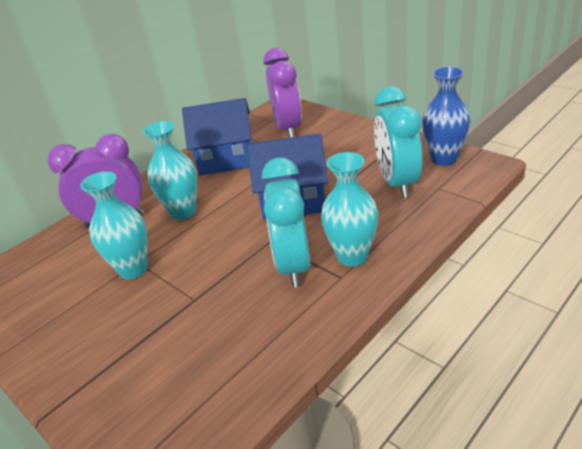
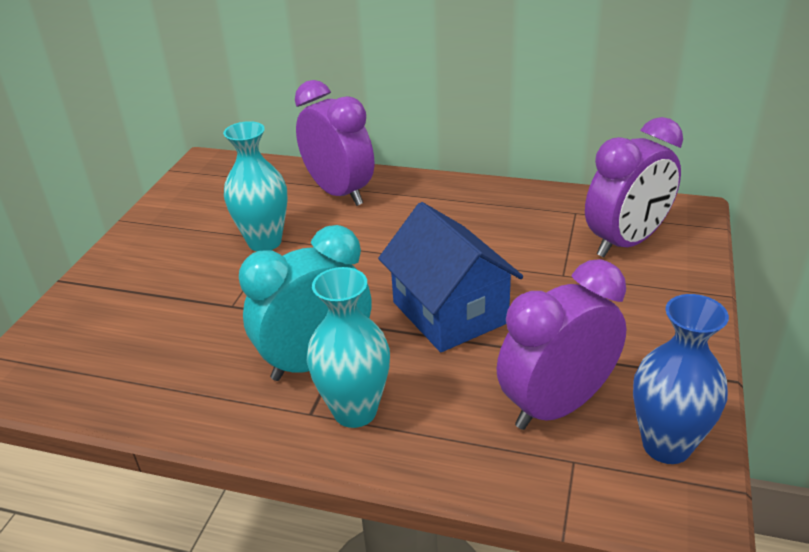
camera: 60 degrees right, 0 degrees up
turquoise vase [142,121,197,220] -> none
blue house [182,98,252,175] -> none
turquoise clock [374,86,422,198] -> purple clock [496,259,627,430]

